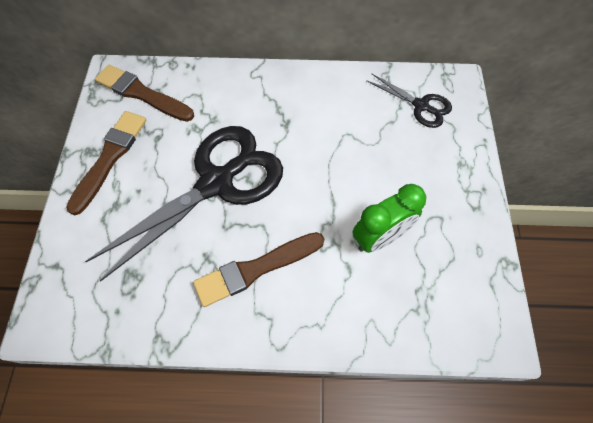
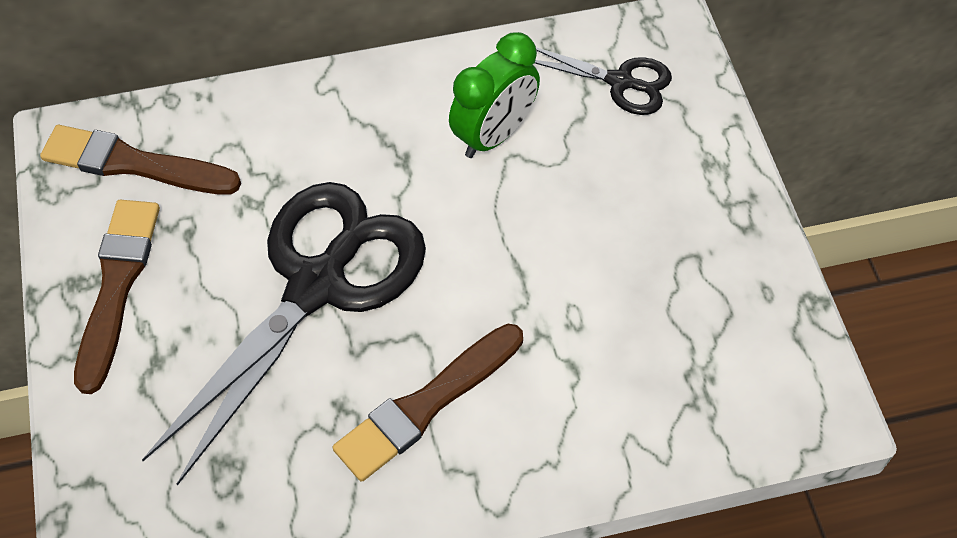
camera: 15 degrees left, 5 degrees down
green clock [353,184,426,253] -> green clock moved to [449,32,540,158]

